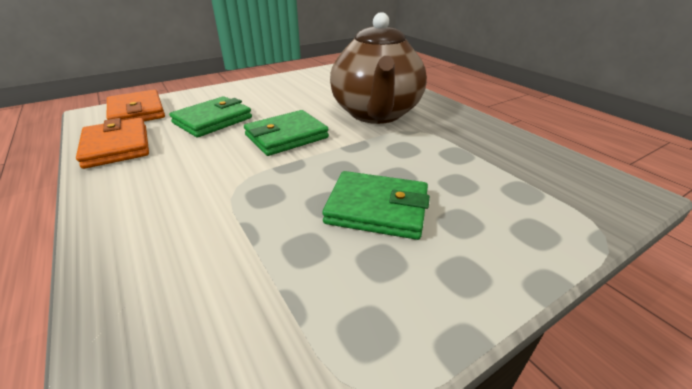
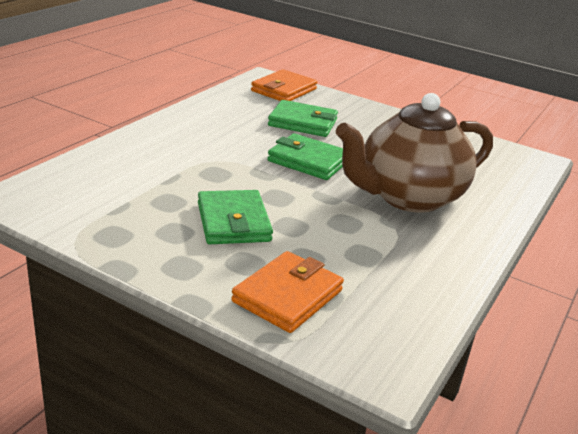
camera: 60 degrees right, 5 degrees down
orange wallet [76,118,149,169] -> orange wallet moved to [231,251,344,333]

